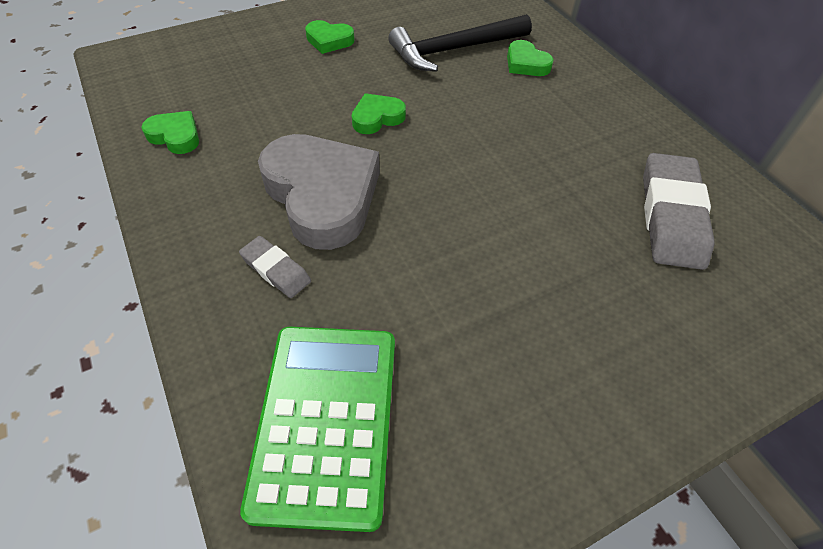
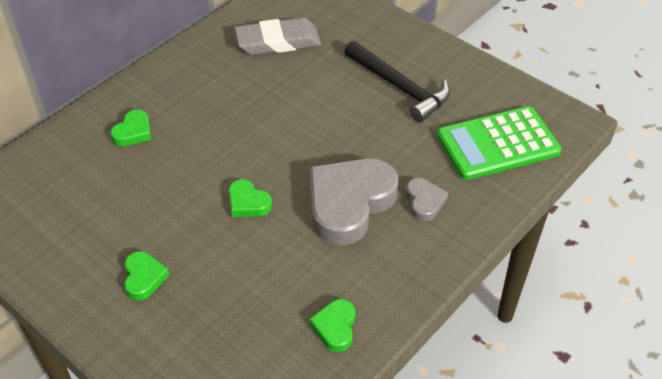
camera: 110 degrees left, 5 degrees down
grey eraser [239,236,311,298] -> grey heart [406,178,448,221]
black hammer [388,14,532,72] -> black hammer moved to [344,41,450,123]

